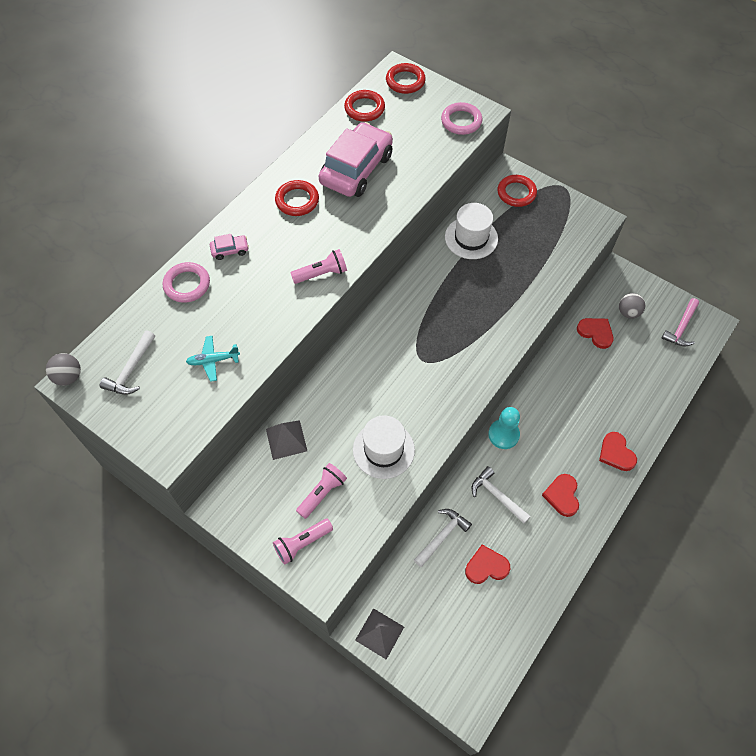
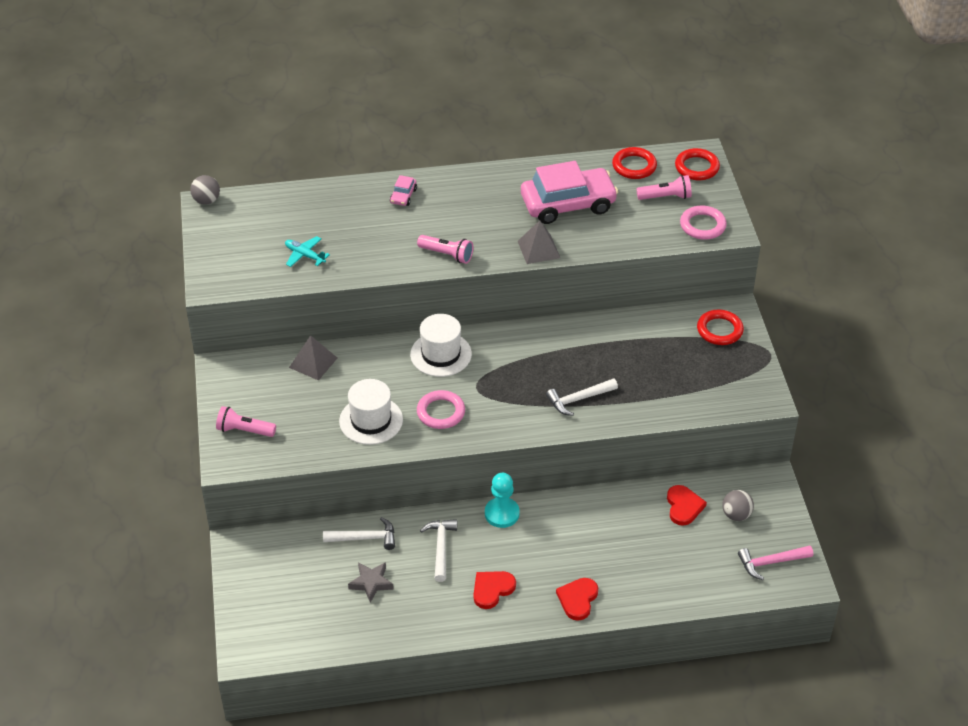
camera: 45 degrees right, 15 degrees down
white hammer [100,331,155,395] -> white hammer moved to [546,378,618,416]
pink ring [163,262,210,303] -> pink ring moved to [417,390,465,429]
pink car [210,234,249,260] -> pink car turned 75 degrees clockwise [390,175,417,206]
red ring [275,180,319,216] -> none
pink flashlight [296,463,347,519] -> pink flashlight moved to [637,175,692,200]
grey pyramid [355,608,404,660] -> grey pyramid moved to [518,221,560,264]
white hat [445,203,498,259] -> white hat moved to [410,314,472,377]
red heart [465,545,510,584] -> grey star [348,562,394,603]

